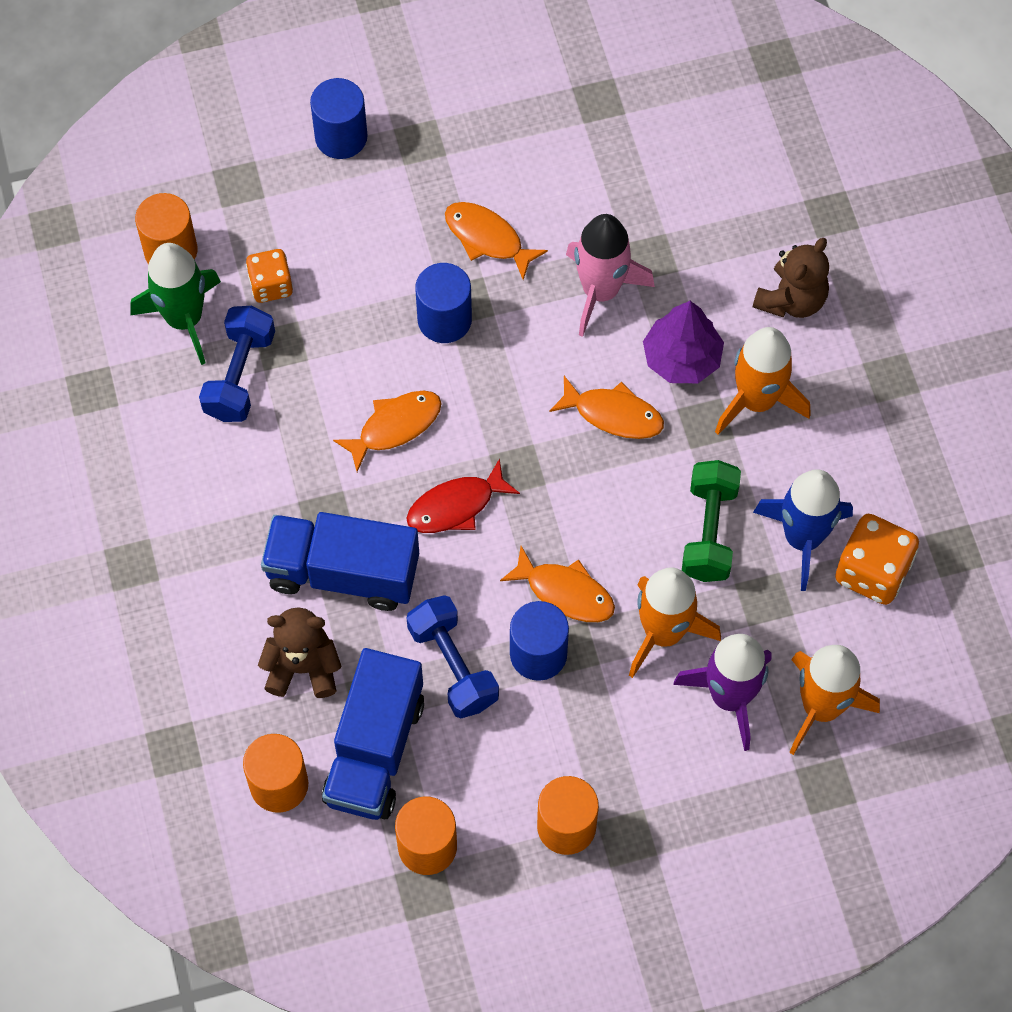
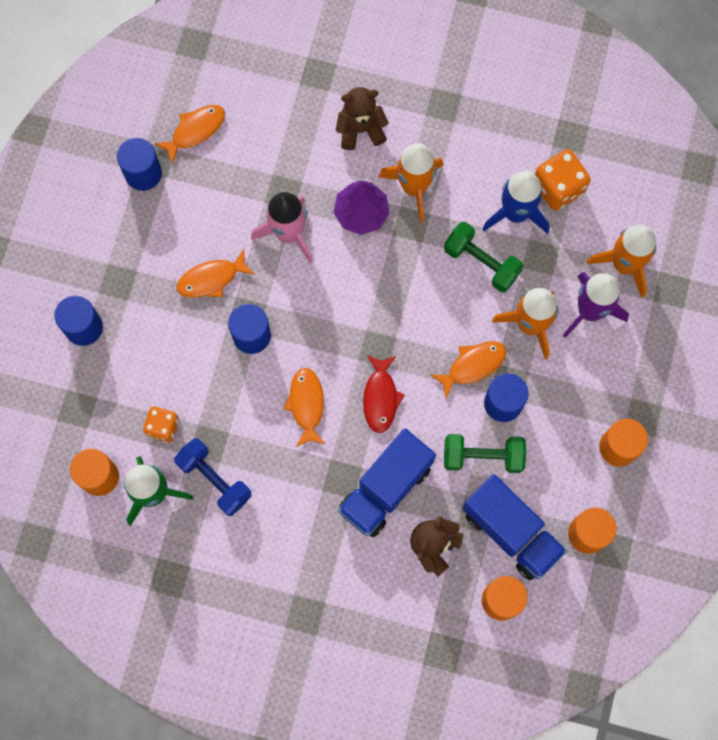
camera: 60 degrees left, 10 degrees up
blue dumbbell [407,595,499,718] -> green dumbbell [444,434,526,473]
orange fish [549,376,664,439] -> orange fish moved to [155,105,225,164]
brown teddy bear [753,238,829,318] -> brown teddy bear turned 75 degrees counterclockwise [336,87,389,150]
none -> blue cylinder [117,138,162,191]

